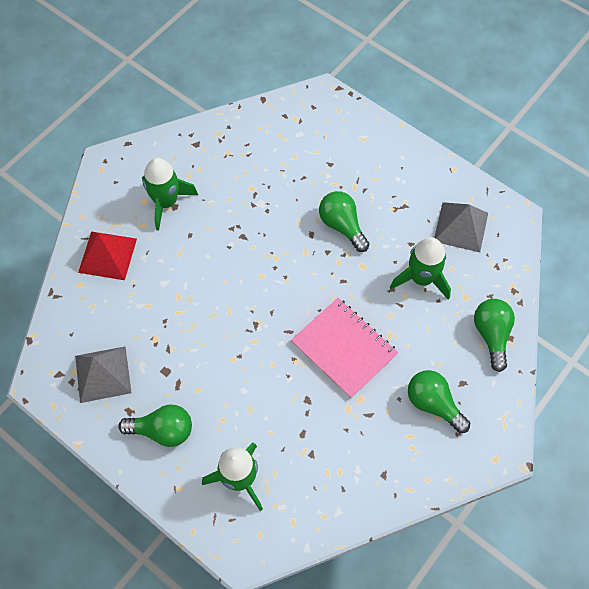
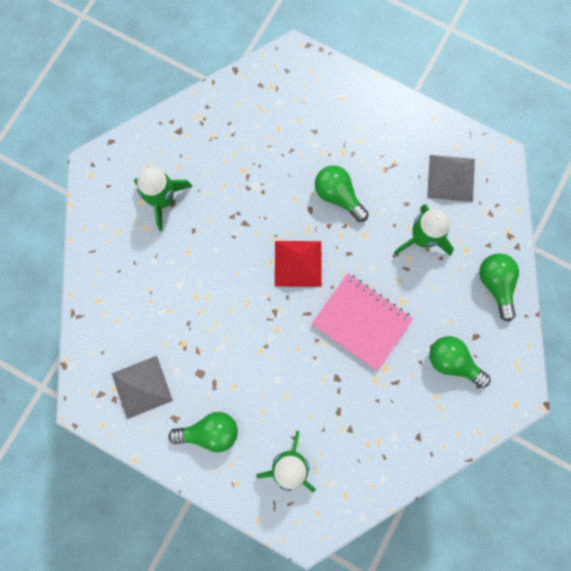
camera: 10 degrees left, 15 degrees up
red pyramid [78,231,137,280] -> red pyramid moved to [275,241,322,287]

